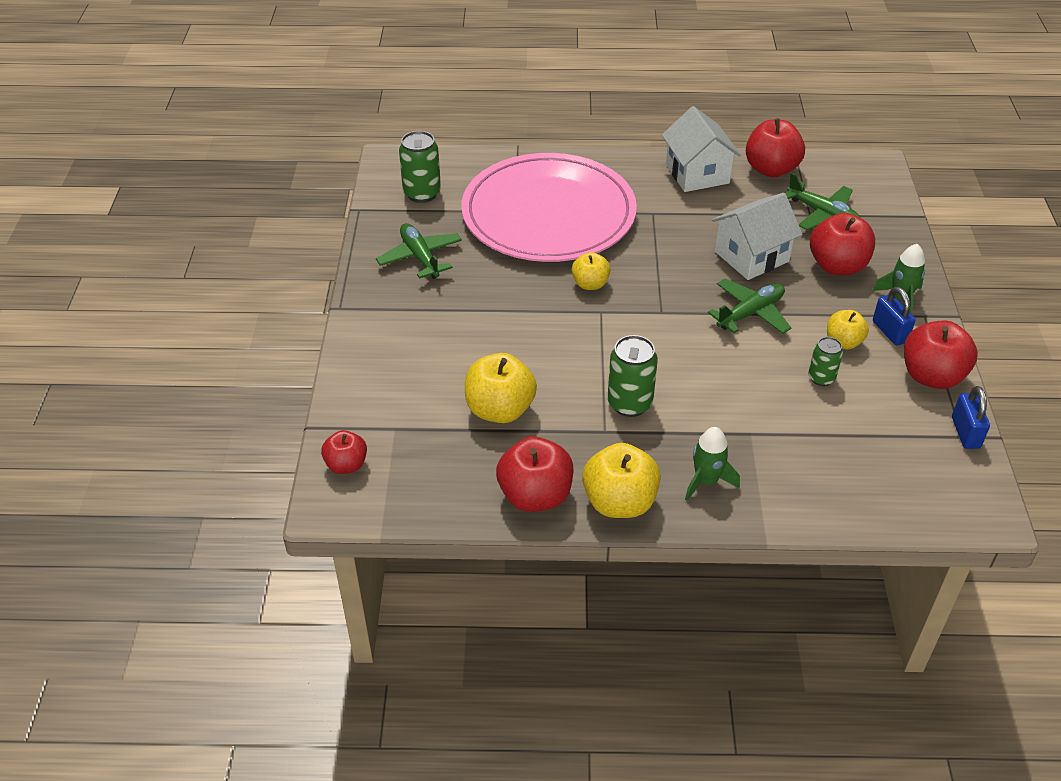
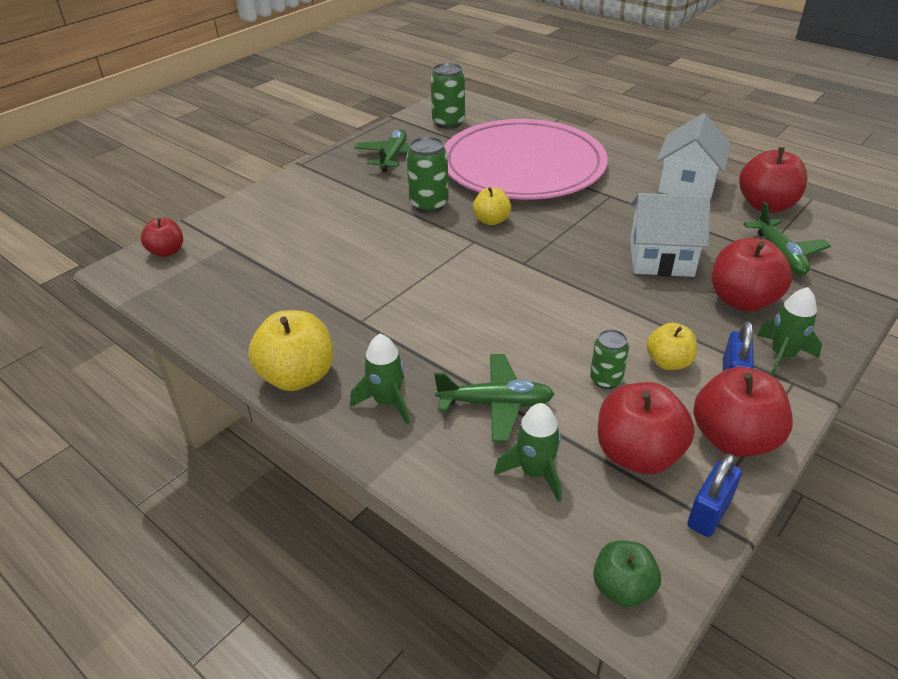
camera: 40 degrees right, 5 degrees down
yellow apple [465,353,537,423] -> none
red apple [496,437,573,512] -> red apple moved to [598,382,695,474]
green can [607,335,658,417] -> green can moved to [406,136,449,213]
green plane [708,279,791,334] -> green plane moved to [434,354,554,442]
none -> green rocket [494,403,561,502]
none -> green apple [593,541,661,607]

